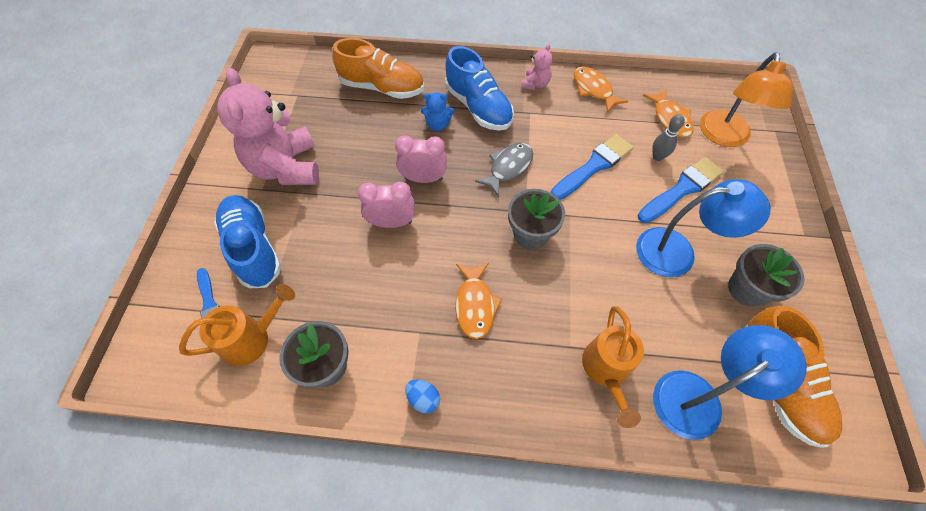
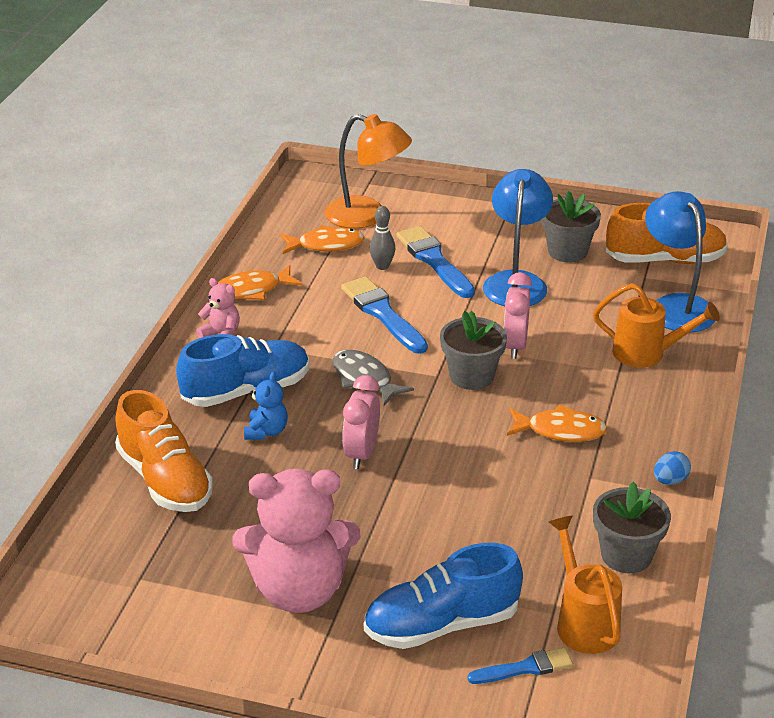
camera: 80 degrees left, 25 degrees down
orange shoe [332,38,424,99] -> orange shoe turned 120 degrees clockwise [115,390,213,512]
pink clock [358,182,415,228] -> pink clock moved to [504,272,532,359]

